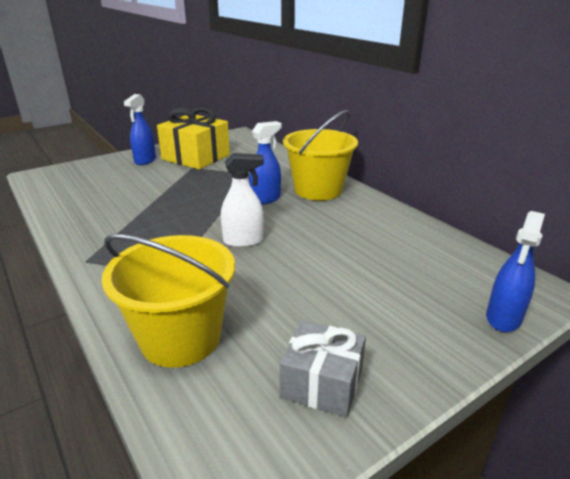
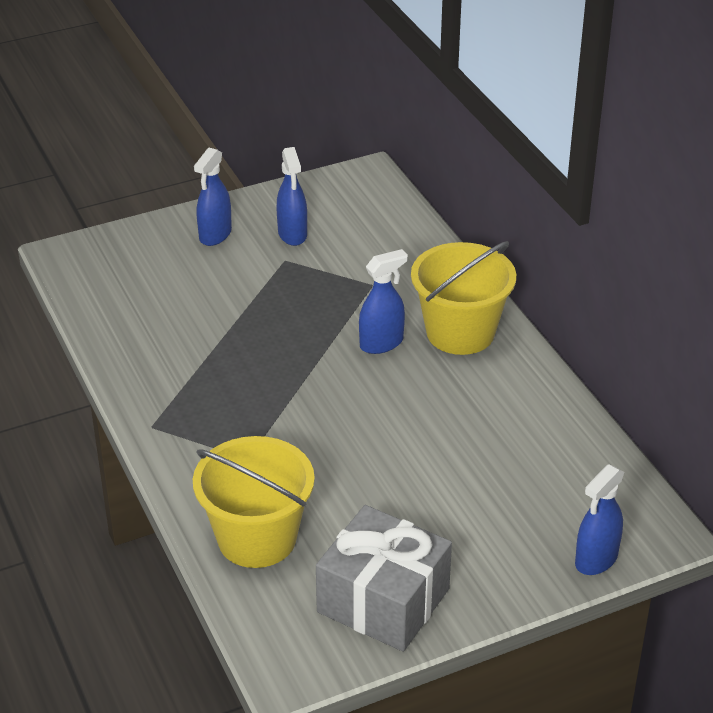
camera: 10 degrees right, 10 degrees up
yellow gift [157,108,230,169] -> blue spray bottle [277,147,307,246]
white spray bottle [221,153,264,247] -> none
grey gift [280,320,366,418] -> grey gift [316,505,452,652], size x1.61

